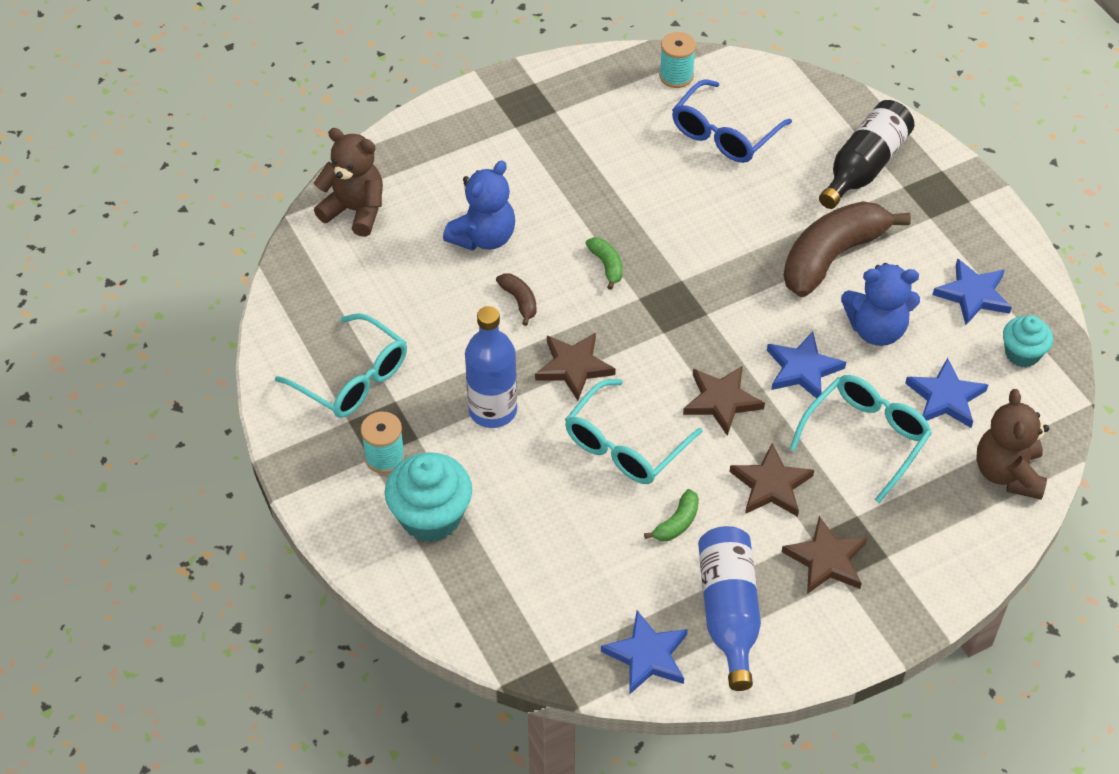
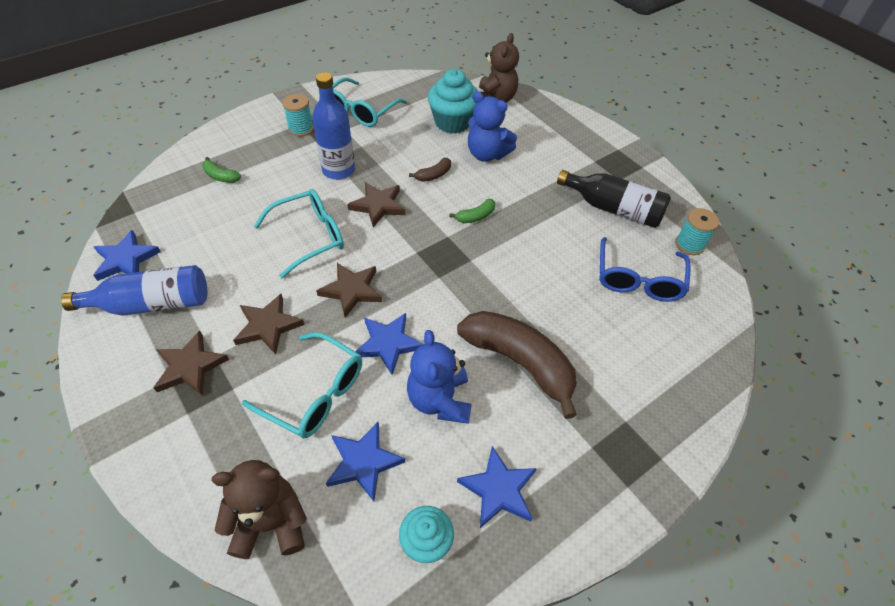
camera: 80 degrees right, 0 degrees up
turquoise cupcake [385,452,472,542] -> turquoise cupcake moved to [428,69,478,134]
turquoise glasses [565,379,703,484] -> turquoise glasses turned 120 degrees clockwise [254,189,344,278]
green banana [644,489,699,541] -> green banana moved to [202,157,241,183]
blue glasses [672,79,792,163] -> blue glasses turned 105 degrees counterclockwise [599,237,691,302]
black bottle [819,100,914,209] -> black bottle moved to [557,170,671,228]

